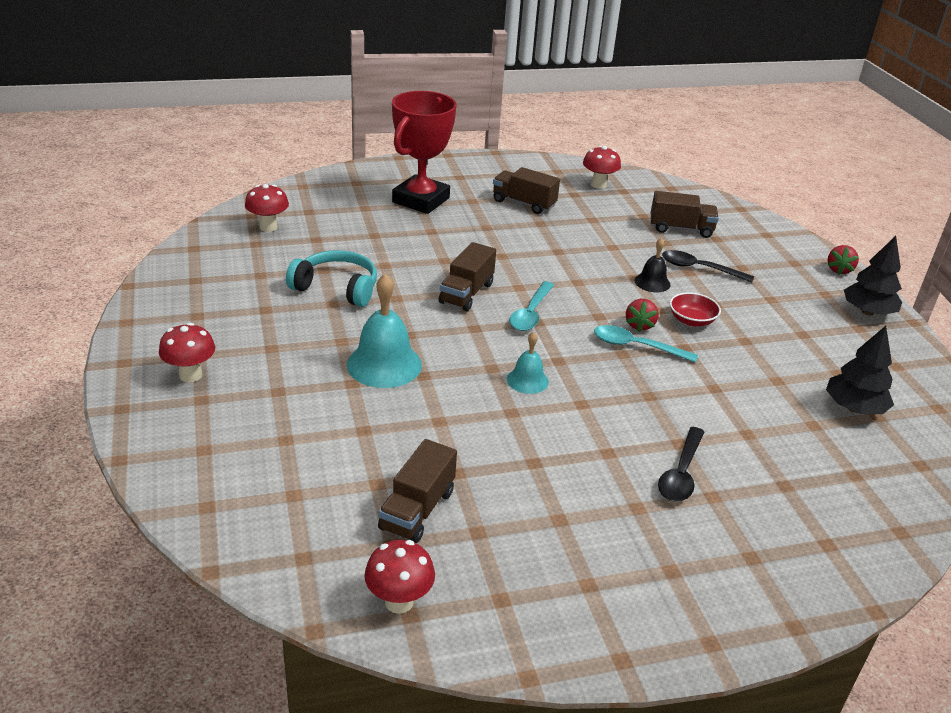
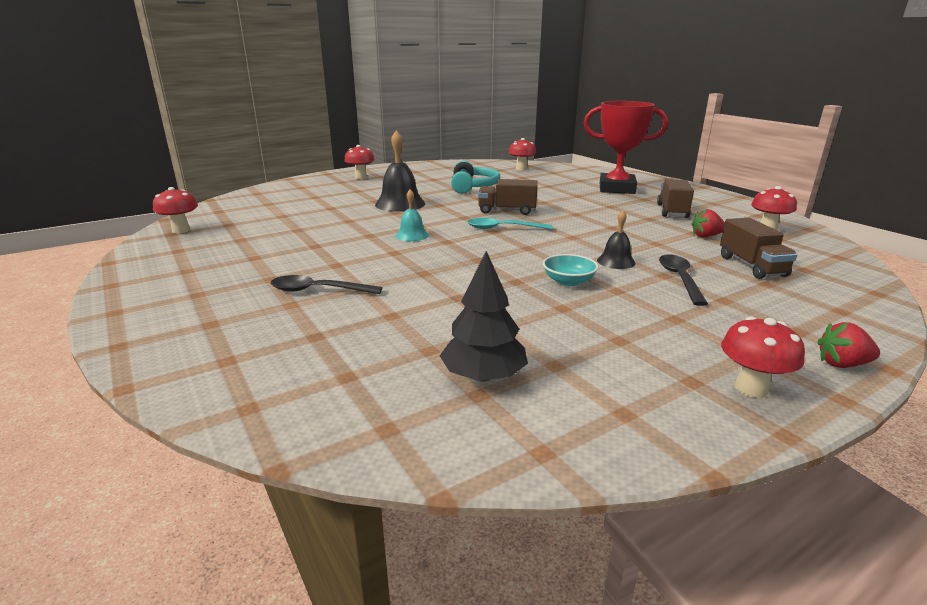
camera: 75 degrees right, 10 degrees down
turquoise bell [347,274,422,388] -> black bell [375,130,425,212]
brown truck [378,439,457,543] -> none
turquoise spoon [594,325,698,363] -> none
red strawberry [626,299,659,332] -> red strawberry moved to [691,209,725,238]
red bowl [670,292,721,327] -> turquoise bowl [543,254,598,286]
black tree [844,236,902,315] -> red mushroom [721,317,805,398]

